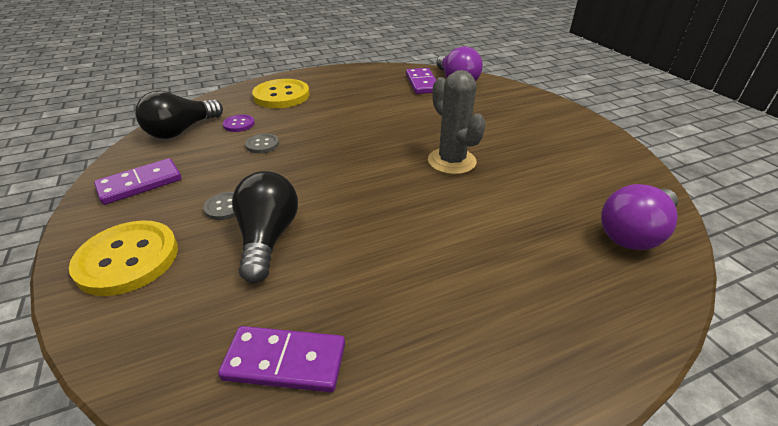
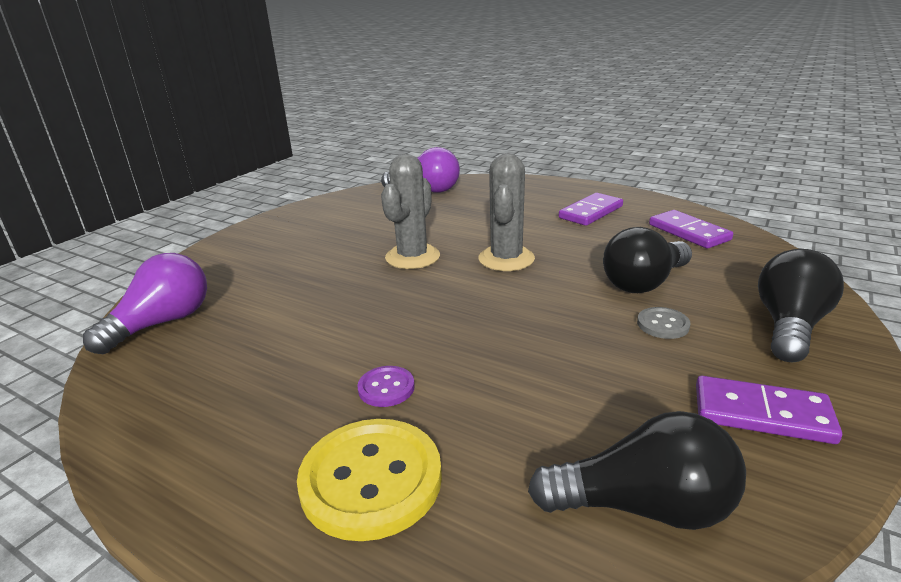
camera: 125 degrees left, 10 degrees down
yellow button [69,220,178,296] -> black light bulb [758,249,844,363]
purple button [223,114,255,132] -> purple button moved to [357,366,415,407]
grey button [245,133,279,153] -> none
purple domino [406,68,436,94] -> purple domino moved to [559,193,623,226]
none -> grey cactus [479,154,535,271]

